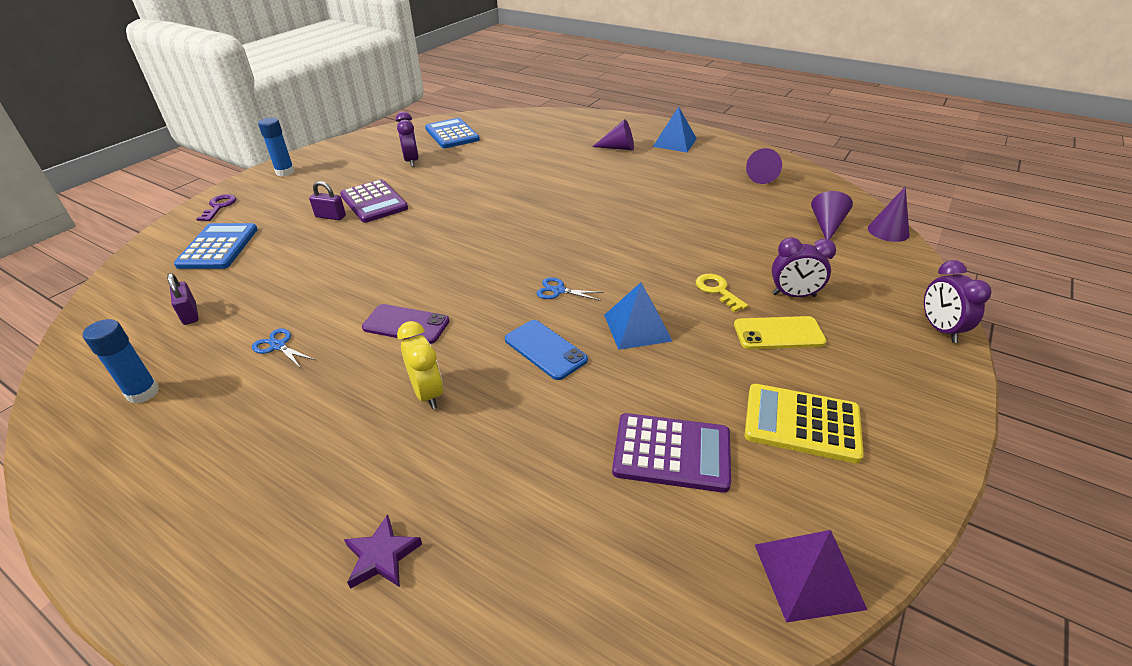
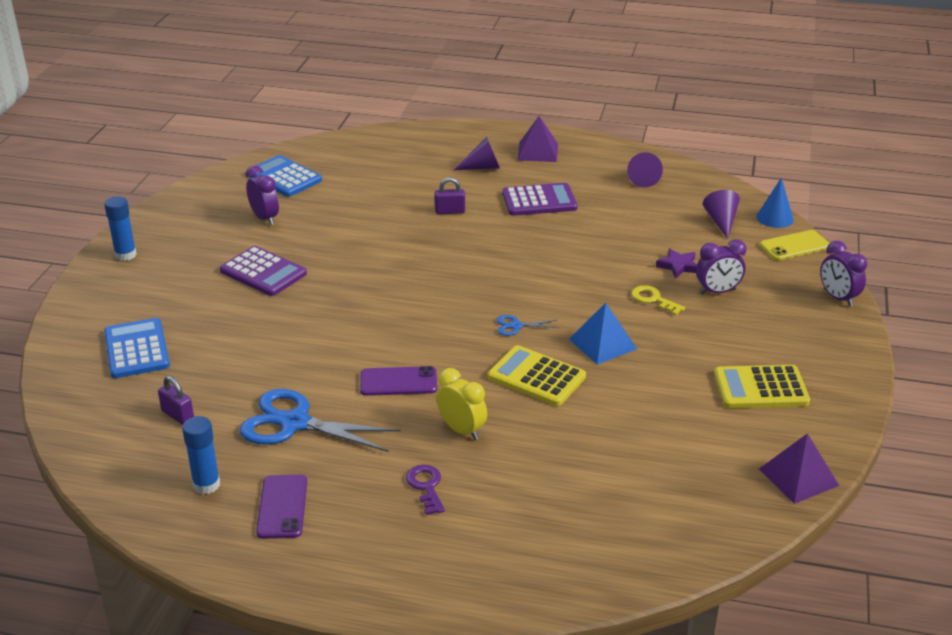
camera: 20 degrees left, 5 degrees down
purple key [196,194,236,221] -> purple key moved to [406,464,445,515]
blue scissors [252,328,315,367] -> blue scissors [240,389,401,452], size x2.27
purple padlock [309,181,346,220] -> purple padlock moved to [435,178,465,214]
purple star [344,514,422,589] -> purple star moved to [656,248,697,279]
blue phone [505,320,588,380] -> yellow calculator [488,345,586,406]
purple calculator [612,413,731,493] -> purple calculator moved to [502,183,578,216]
blue pyramid [653,107,697,152] -> purple pyramid [517,116,558,162]
yellow phone [734,316,826,349] -> yellow phone moved to [760,230,830,260]
purple cone [868,186,910,242] -> blue cone [756,178,793,228]
none -> purple phone [256,475,307,539]

